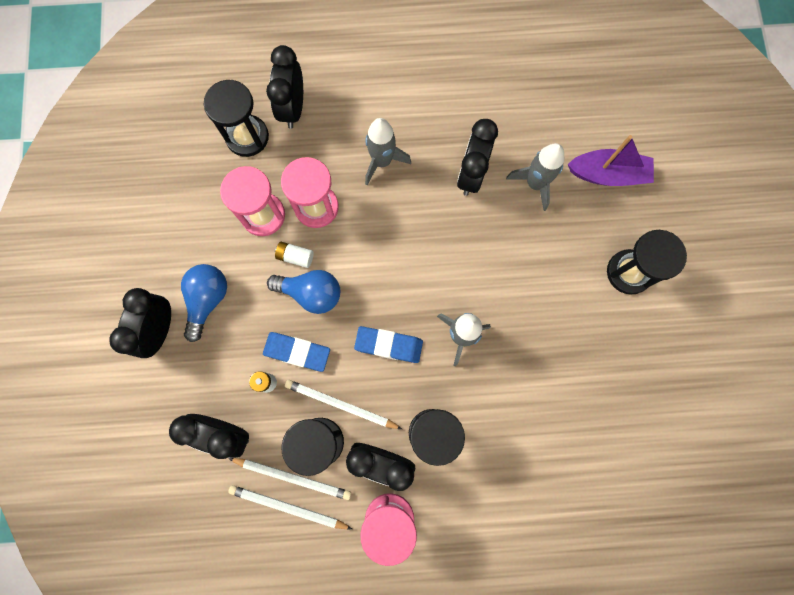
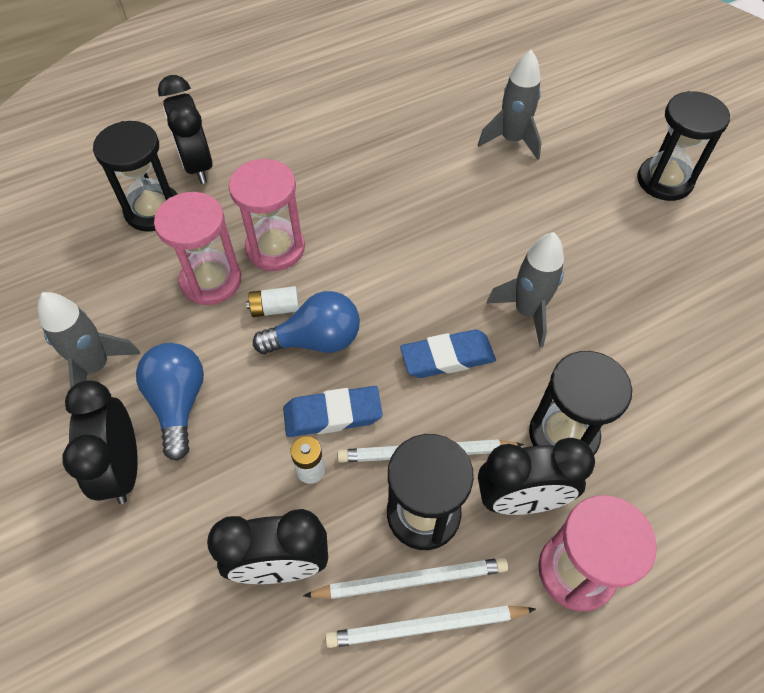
camera: 25 degrees left, 20 degrees down
grey rocket [365,118,411,185] -> grey rocket moved to [37,292,140,389]
black clock [457,119,498,196] -> none
purple boat [568,135,654,186] -> none

